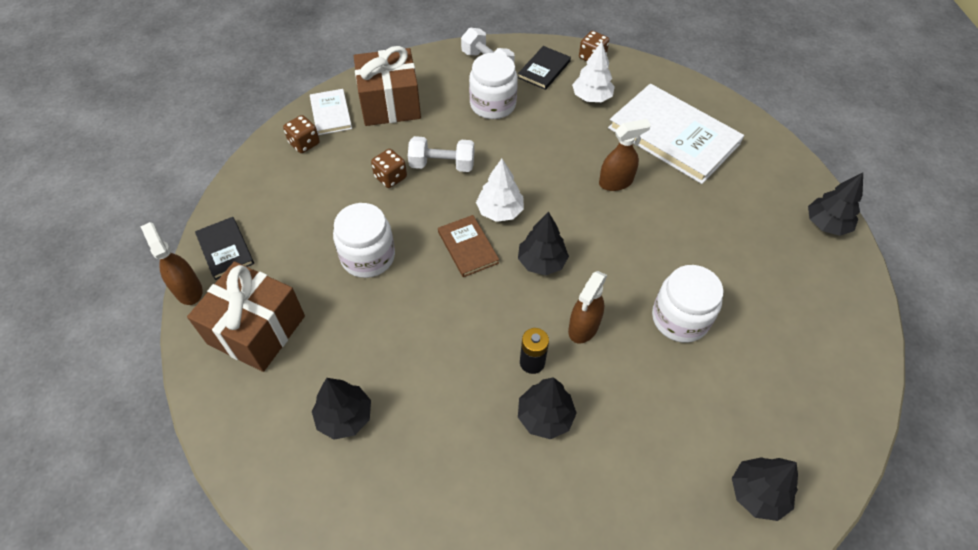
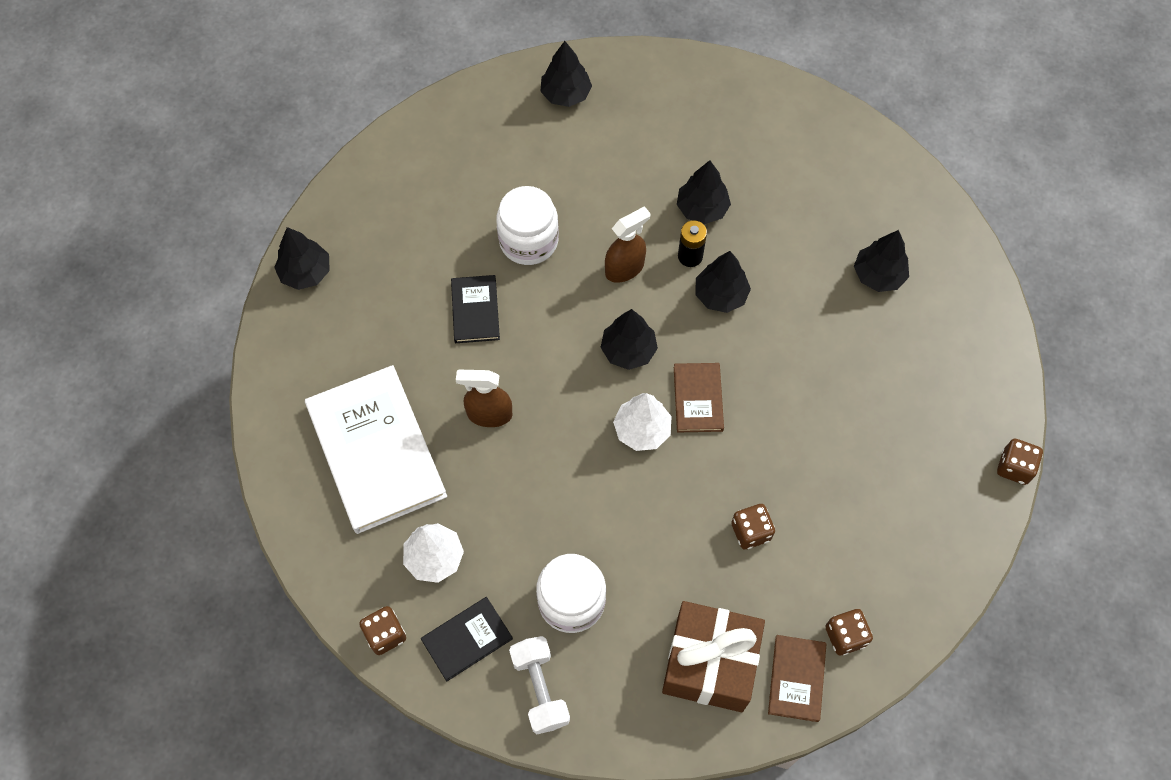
camera: 155 degrees left, 10 degrees up
brown spray bottle [140,222,202,305] -> brown dice [997,439,1043,485]
brown gift [187,261,305,372] -> none
black book [195,217,254,280] -> black book moved to [451,275,500,343]
white book [310,89,352,135] -> brown book [768,635,826,722]
white jar [333,203,395,278] -> none
white dumbbell [408,136,474,172] -> none
none -> black tree [695,251,751,313]

